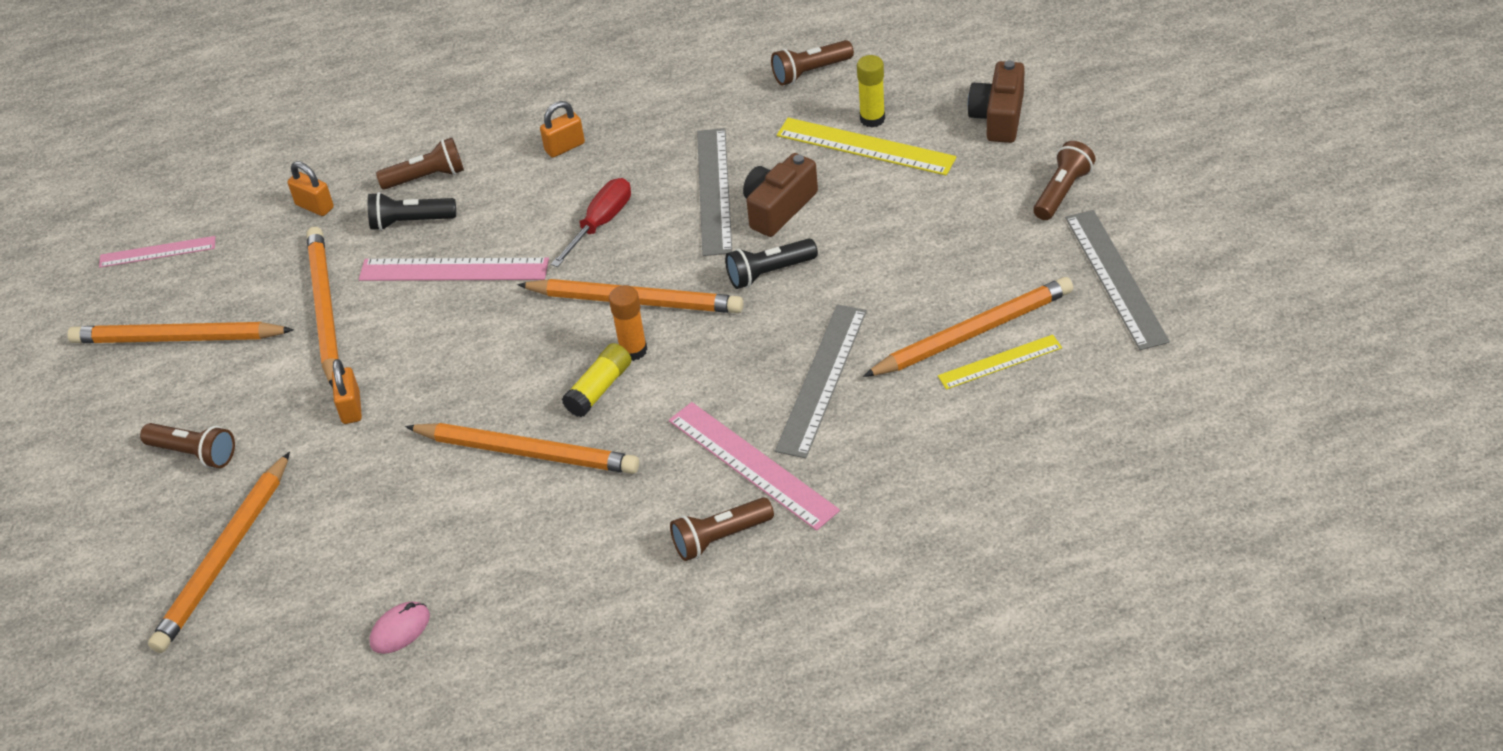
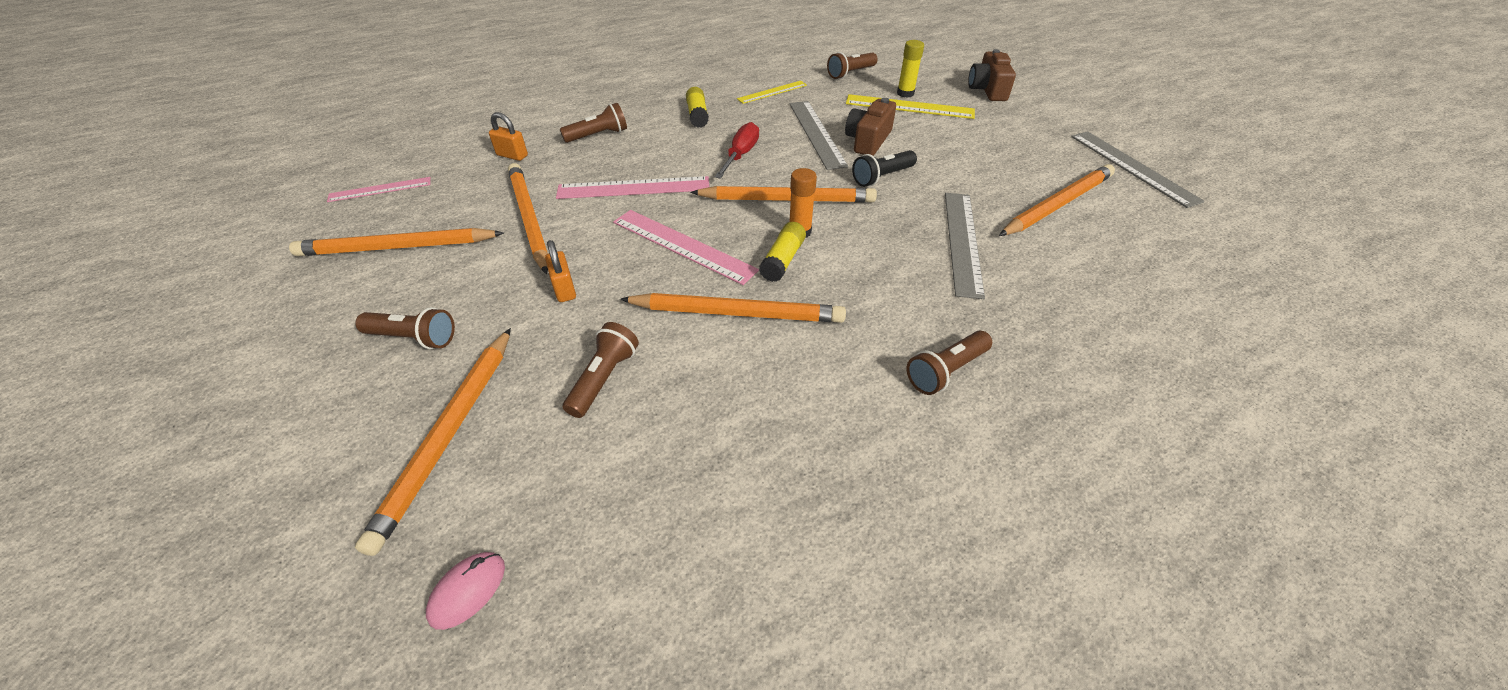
camera: 15 degrees left, 0 degrees up
black flashlight [368,192,456,231] -> none
pink mouse [370,601,430,654] -> pink mouse moved to [426,552,505,630]
orange padlock [540,101,585,158] -> yellow glue stick [686,87,709,128]
pink ruler [669,402,840,531] -> pink ruler moved to [613,210,759,285]
yellow ruler [938,335,1062,390] -> yellow ruler moved to [737,81,807,104]
brown flashlight [1034,141,1096,220] -> brown flashlight moved to [563,322,639,418]

